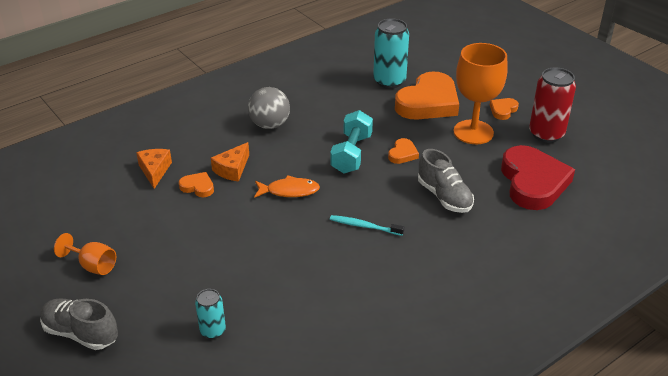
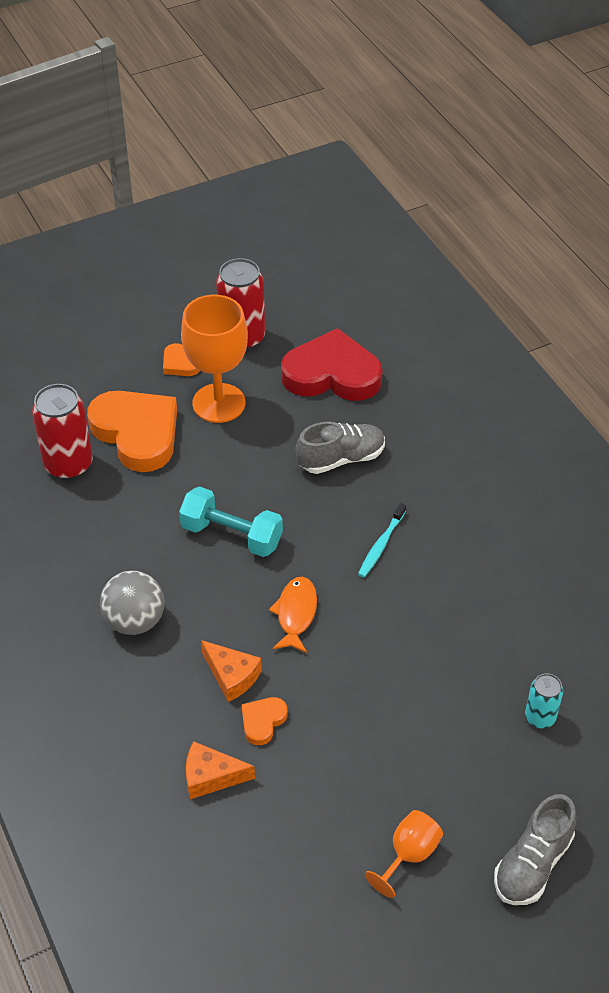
camera: 80 degrees left, 10 degrees up
turquoise can [373,18,409,89] -> red can [32,384,93,480]
orange heart [388,138,419,164] -> none

